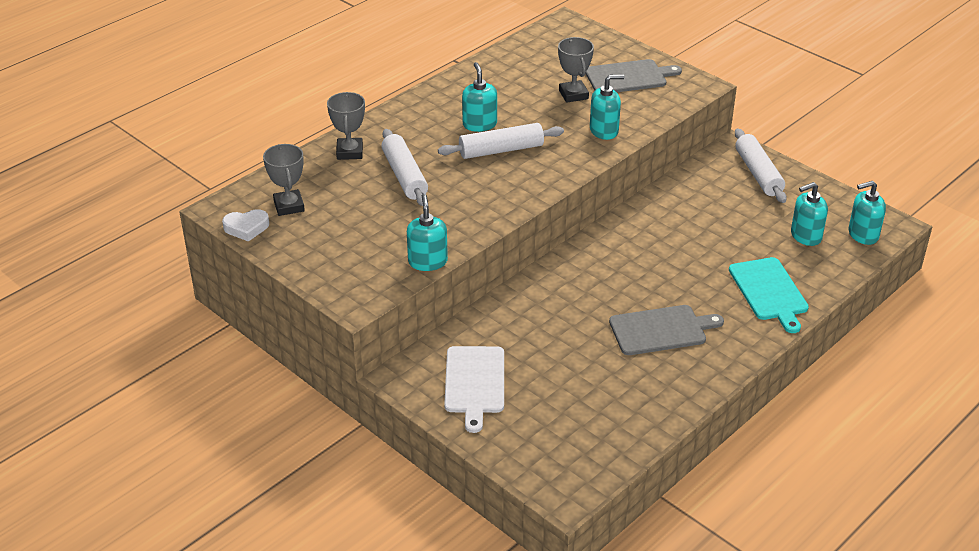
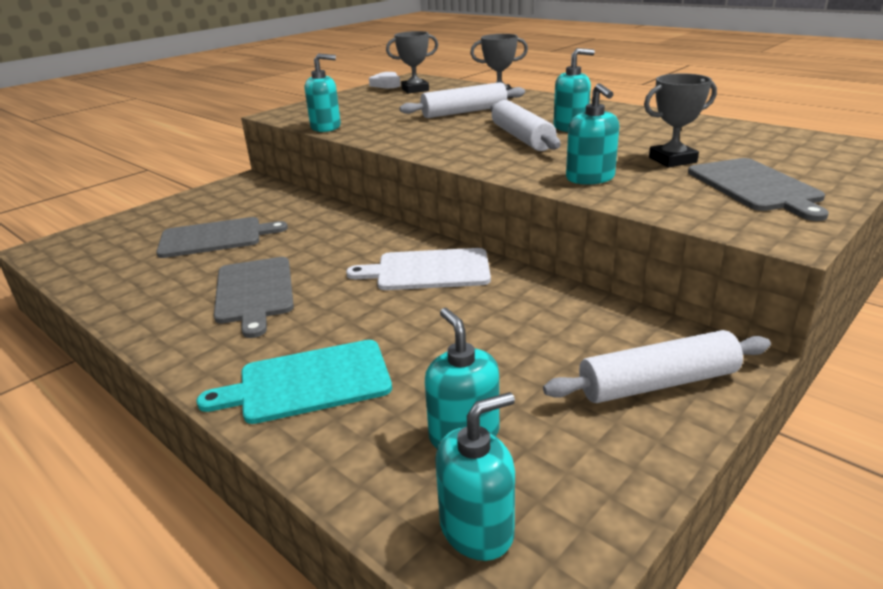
camera: 90 degrees right, 10 degrees down
white cutting board [444,346,504,433] -> white cutting board moved to [346,248,491,290]
turquoise soap dispenser [848,181,886,245] -> turquoise soap dispenser turned 75 degrees clockwise [435,392,515,561]
none -> grey cutting board [156,217,288,258]

